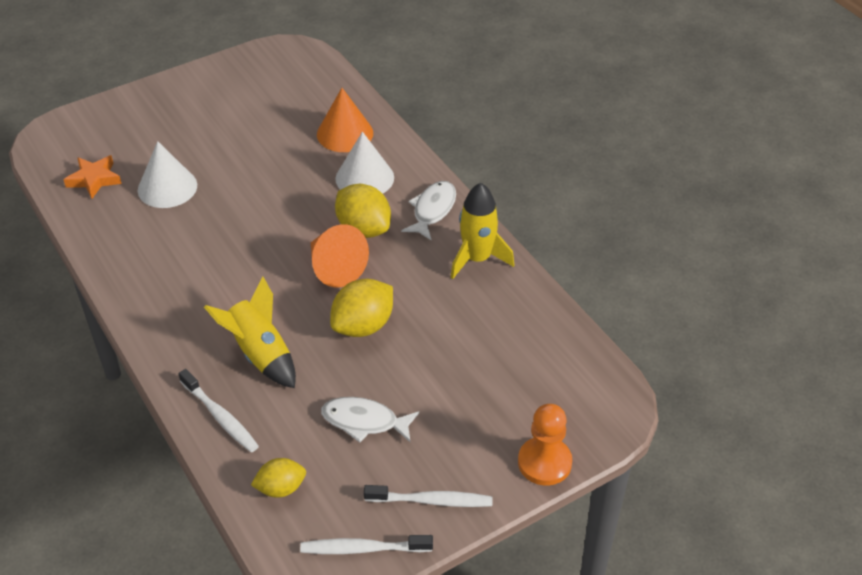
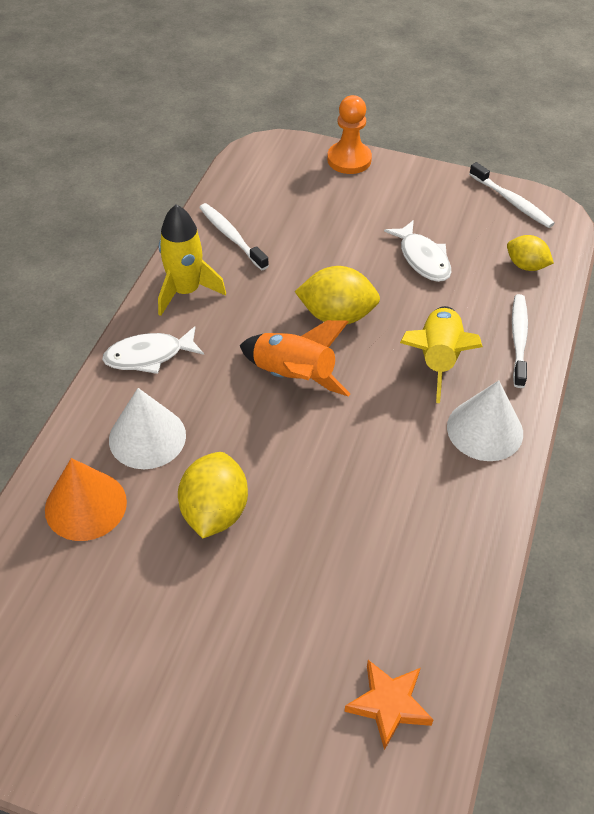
camera: 130 degrees left, 5 degrees up
white cone [138,141,197,208] -> white cone moved to [447,380,523,461]
orange cone [311,224,369,287] -> orange rocket [240,320,350,397]
yellow lemon [335,184,391,238] -> yellow lemon moved to [178,452,248,539]
white toothbrush [364,485,493,507] -> white toothbrush moved to [199,203,269,270]

